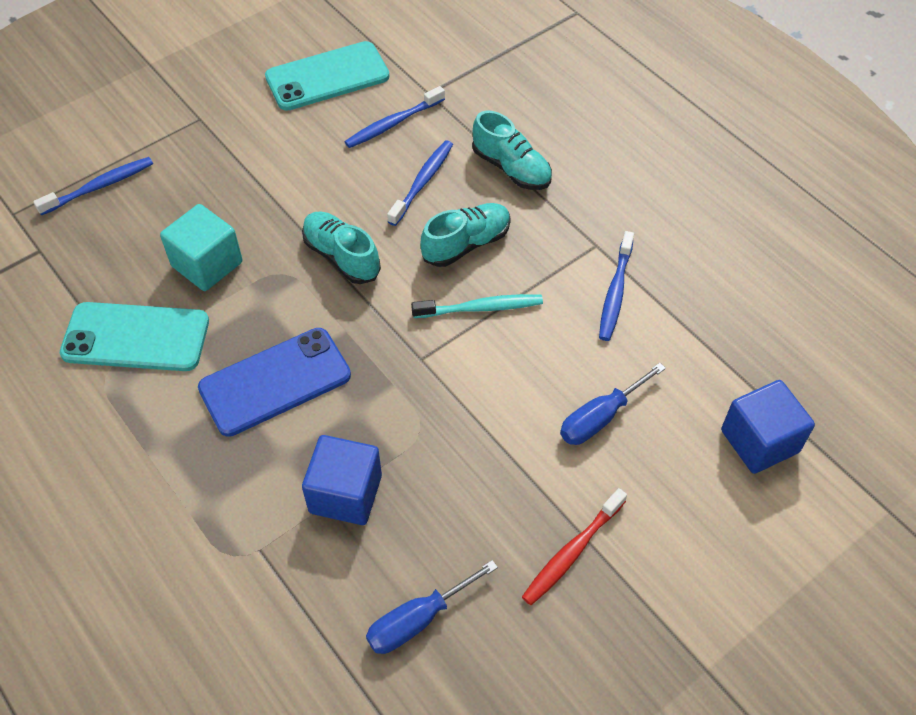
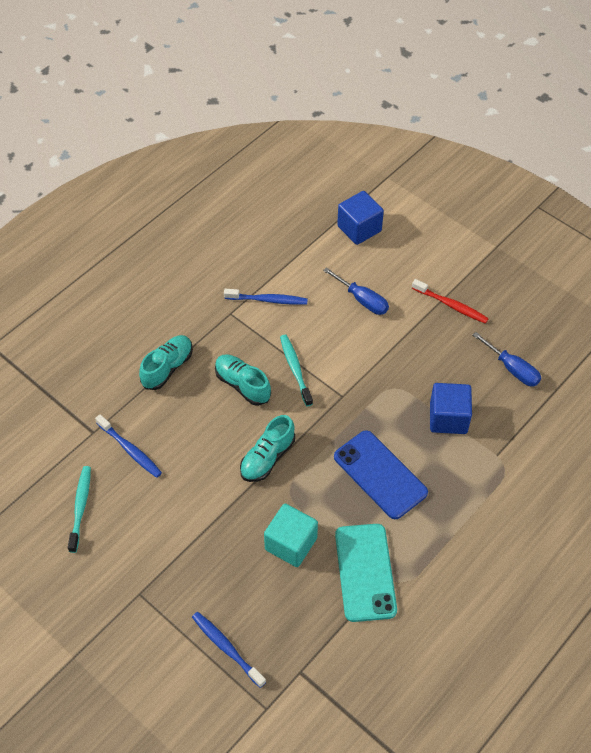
camera: 100 degrees left, 0 degrees up
turquoise phone [265,41,390,111] -> turquoise toothbrush [68,466,91,553]
blue toothbrush [387,140,453,226] -> none

